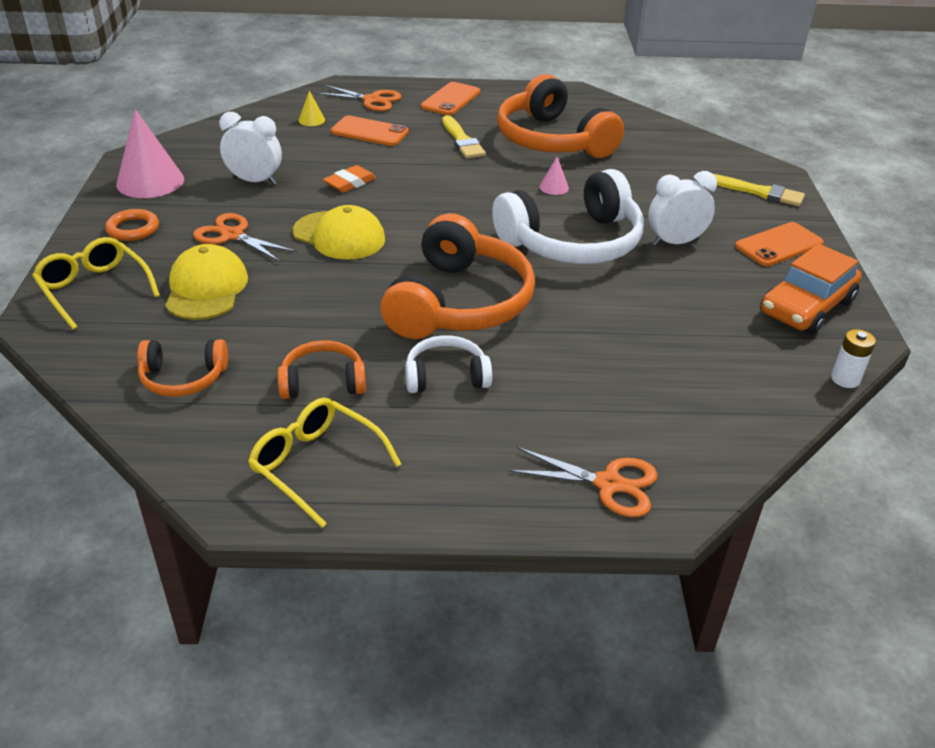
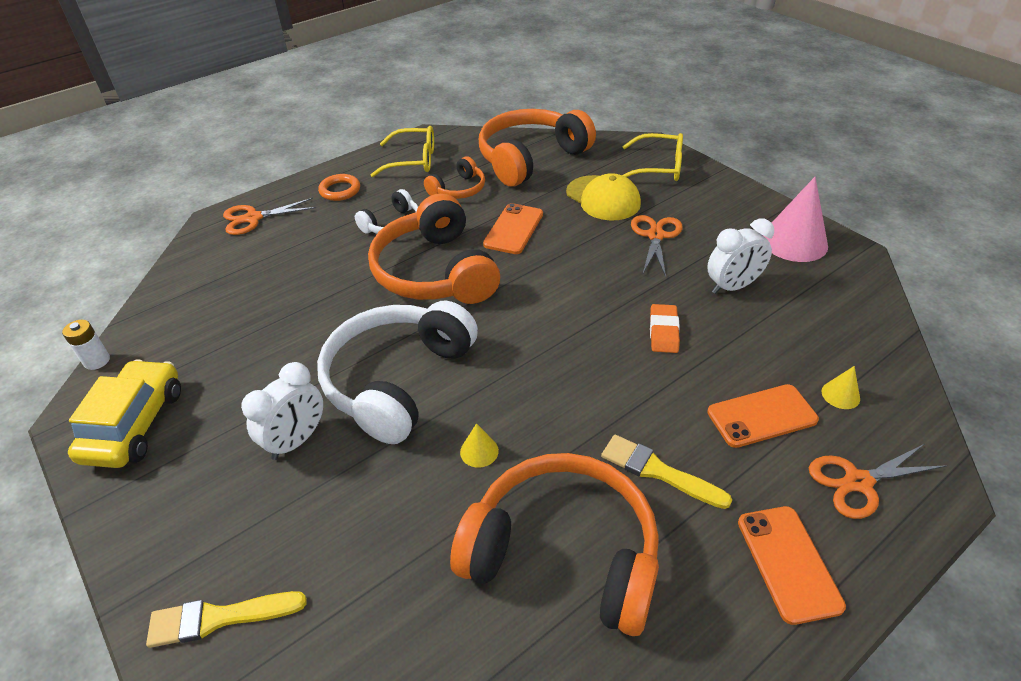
camera: 145 degrees right, 5 degrees up
orange ring [105,209,159,241] -> orange ring moved to [318,174,360,201]
orange headphones [137,339,228,397] -> orange headphones [479,109,596,186], size x2.00
orange scissors [193,213,297,262] -> orange scissors turned 75 degrees counterclockwise [631,215,683,277]
yellow cap [293,205,385,260] -> none
pink cone [539,157,569,195] -> yellow cone [460,423,499,468]
orange phone [735,222,824,266] -> orange phone moved to [483,203,543,254]
orange car [760,244,862,335] -> yellow car [68,359,181,468]

